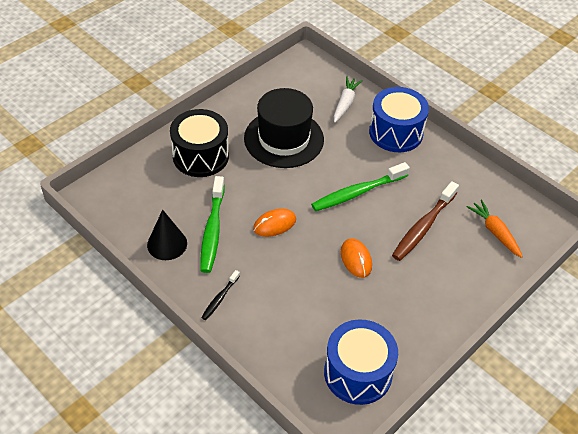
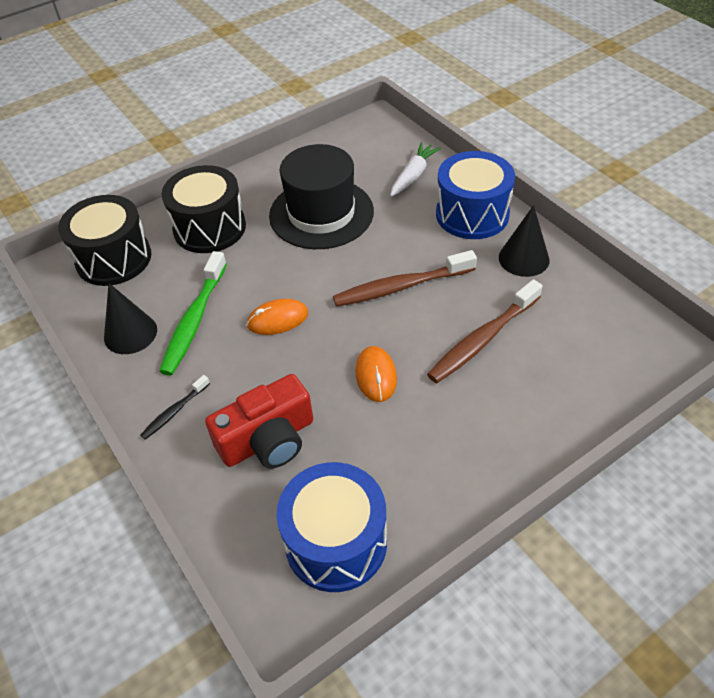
camera: 15 degrees right, 0 degrees up
green toothbrush [311,162,410,211] -> brown toothbrush [333,250,477,307]
orange carrot [467,200,523,258] -> none
none -> black drum [58,195,151,286]
none -> red camera [205,374,313,469]
none -> black cone [499,205,549,277]

